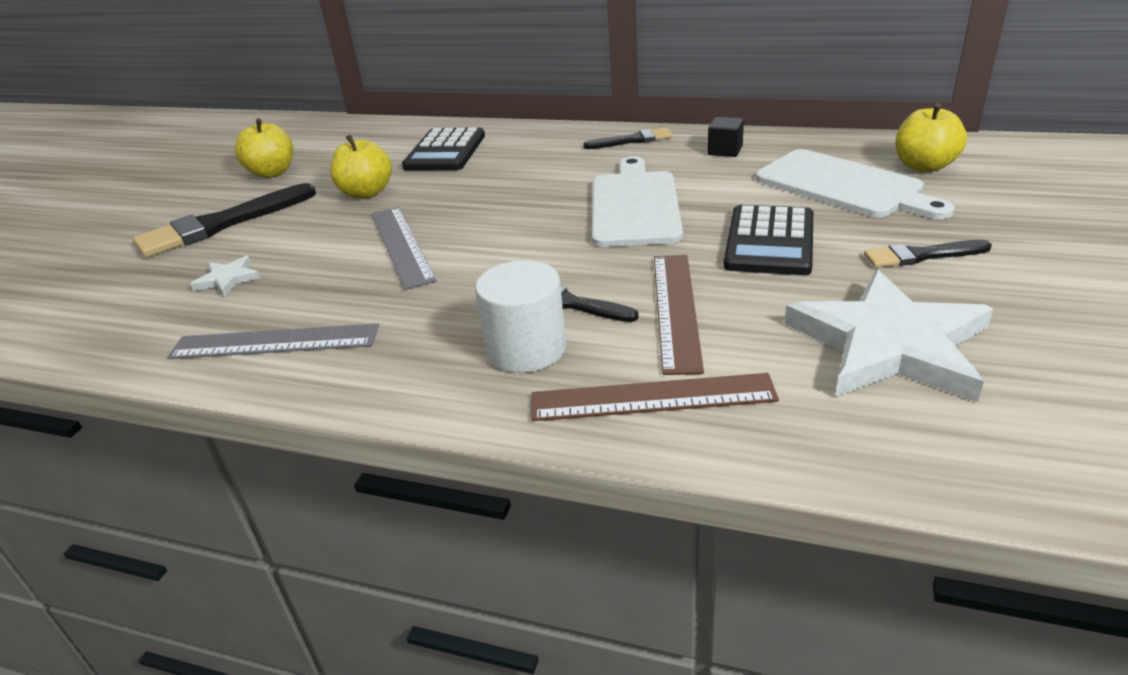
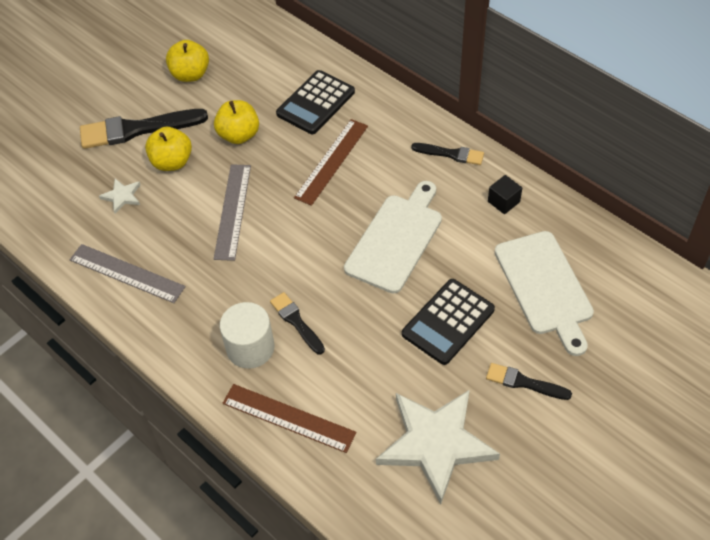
camera: 25 degrees right, 20 degrees up
brown ruler [654,255,704,375] -> brown ruler moved to [294,119,368,206]
yellow apple [895,103,967,172] -> yellow apple moved to [145,127,192,171]

